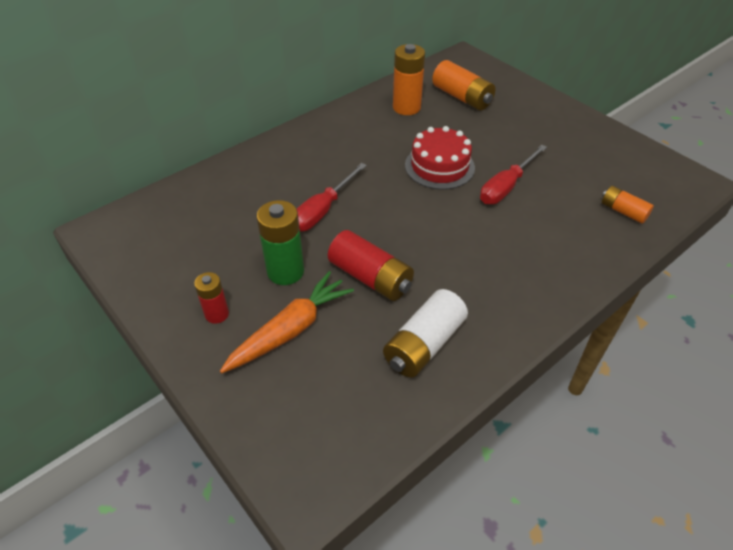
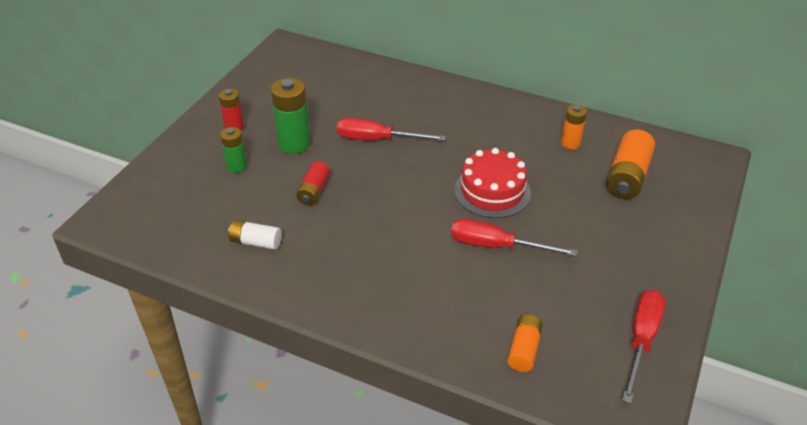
camera: 65 degrees right, 5 degrees down
orange carrot [220,271,354,373] -> green battery [220,127,247,173]
red battery [328,230,414,301] -> red battery [296,161,330,205], size x0.60
white battery [383,289,468,378] -> white battery [228,220,281,250], size x0.60
orange battery [393,44,425,115] -> orange battery [561,104,587,150], size x0.60
none -> red screwdriver [622,290,666,403]

